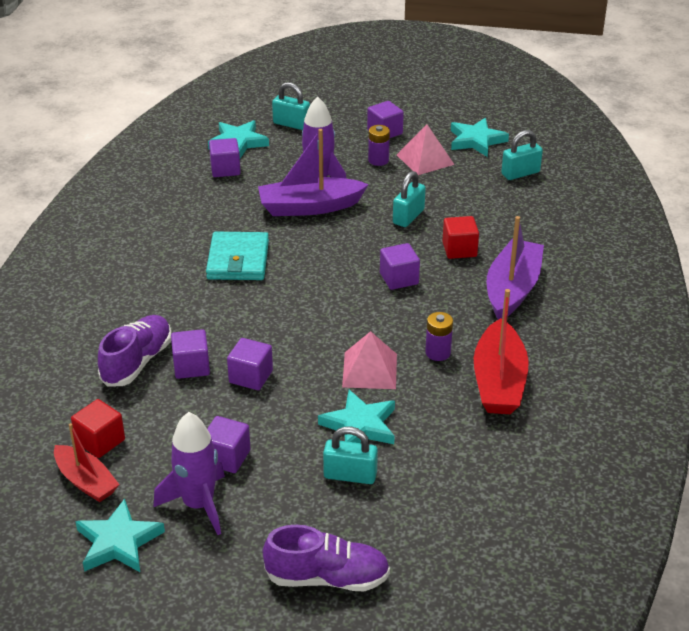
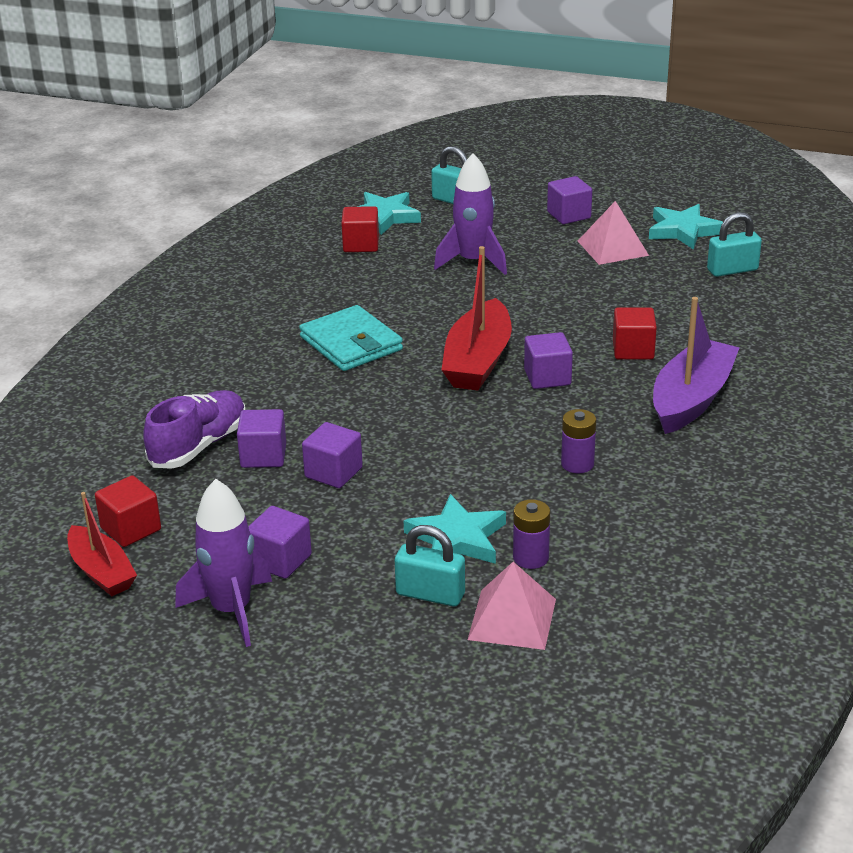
camera: 10 degrees right, 5 degrees down
turquoise star [75,499,165,572] -> none
turquoise wallet [206,232,269,280] -> turquoise wallet turned 45 degrees counterclockwise [299,305,403,371]
purple cube [209,138,241,177] -> red cube [341,206,379,252]
purple boat [258,129,369,216] -> none
purple shoe [263,525,390,591] -> none
pink pyramid [342,331,397,389] -> pink pyramid moved to [468,562,556,650]
purple battery [368,125,390,166] -> purple battery moved to [513,499,550,569]
turquoise padlock [393,171,426,227] -> none
red boat [474,289,529,414] -> red boat moved to [441,246,512,390]

